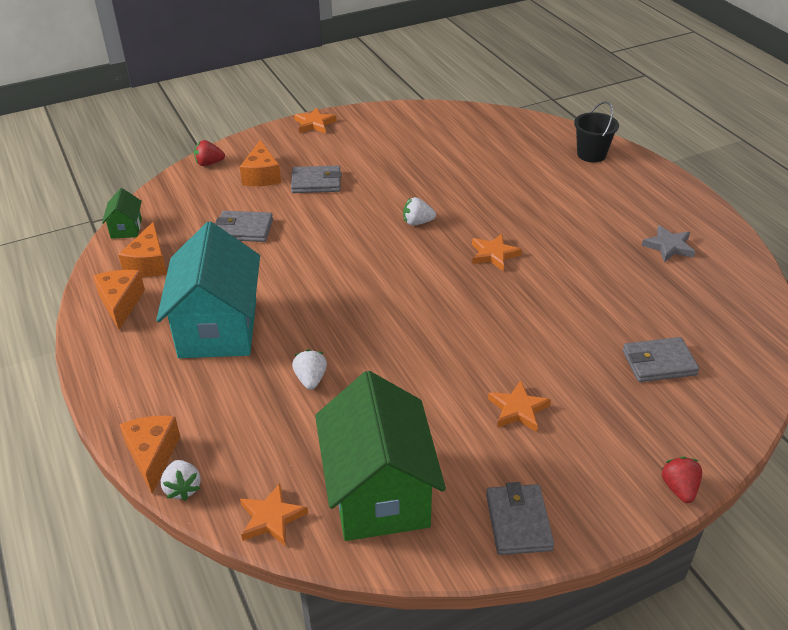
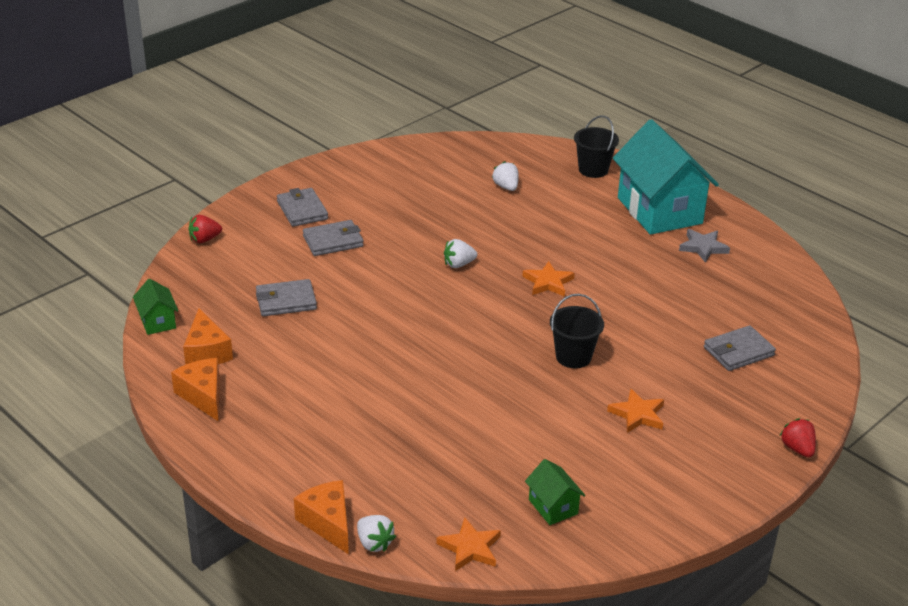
camera: 20 degrees left, 5 degrees down
turquoise house [156,221,260,358] -> turquoise house moved to [613,119,719,235]
orange cheese [240,140,281,186] -> none
white strawberry [292,349,327,390] -> white strawberry moved to [492,161,518,191]
orange star [294,108,336,134] -> none
green house [315,371,446,541] -> green house [525,459,585,525], size x0.43
grey wallet [486,482,554,555] -> grey wallet moved to [277,188,328,227]
none -> black bucket [550,294,604,368]

